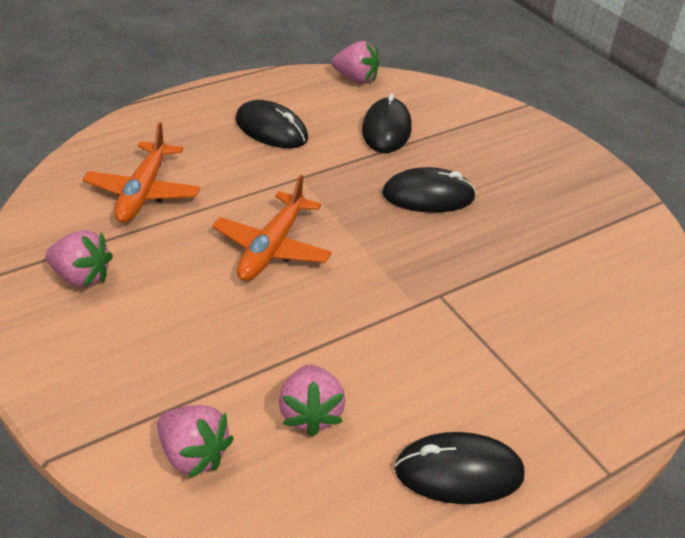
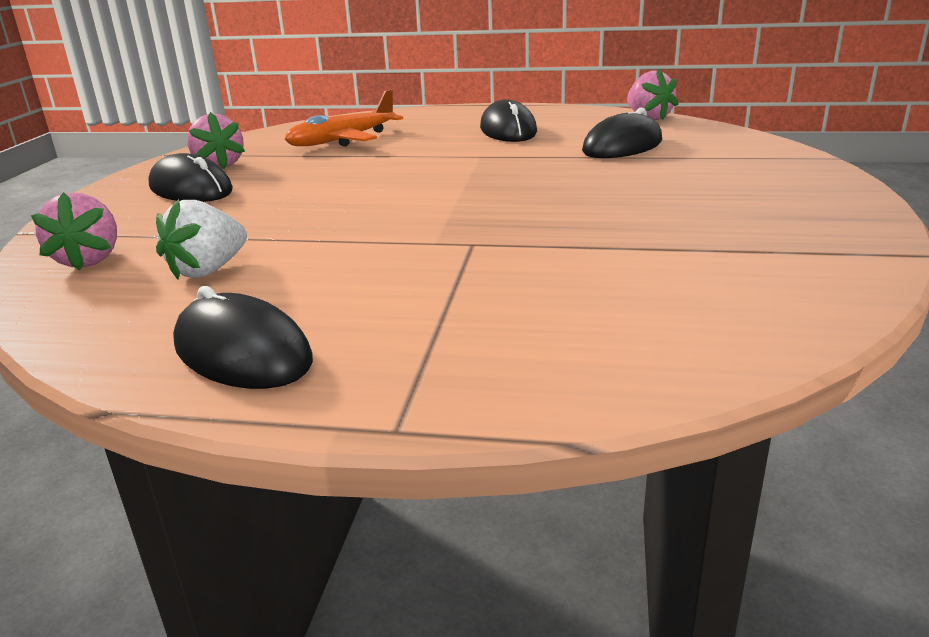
camera: 45 degrees right, 15 degrees down
orange plane [212,175,332,281] -> none
pink strawberry [279,365,346,436] -> white strawberry [156,199,247,280]
black mouse [382,167,476,213] -> black mouse moved to [148,153,233,202]

